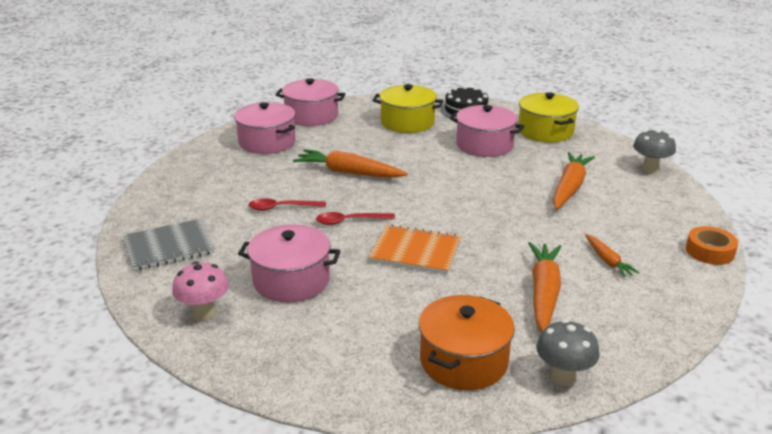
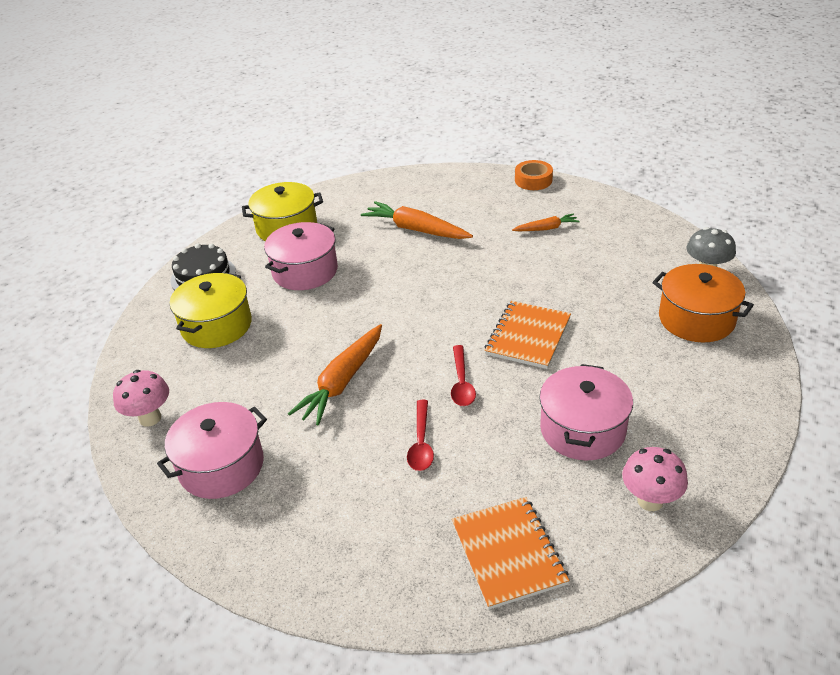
camera: 80 degrees left, 10 degrees up
grey notebook [123,219,215,271] -> orange notebook [452,497,569,609]
pink pot [276,78,346,126] -> pink mushroom [113,370,169,427]
orange carrot [528,242,562,332] -> none
grey mushroom [633,129,676,173] -> none

